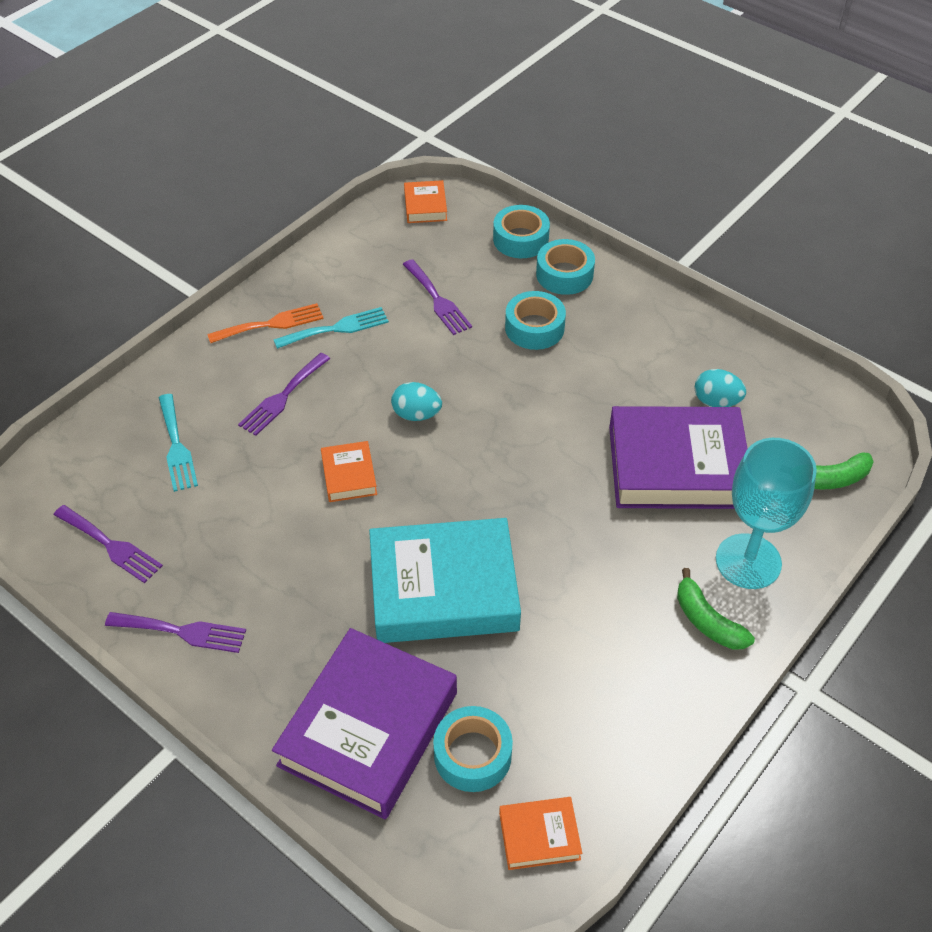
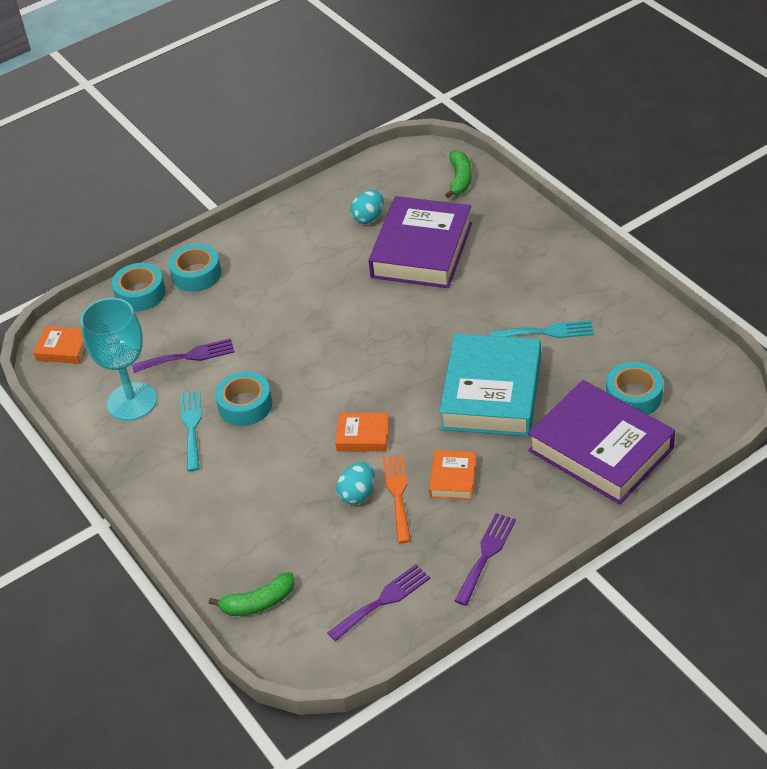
camera: 70 degrees left, 5 degrees down
turquoise fork [159,394,198,492] -> turquoise fork moved to [489,320,594,338]
orange fork [207,303,324,343] -> orange fork moved to [383,454,411,543]
purple fork [238,353,330,436] -> none
turquoise egg [391,382,442,421] -> turquoise egg moved to [337,462,375,505]
orange book [499,797,582,870] -> orange book moved to [429,450,476,500]
turquoise tape [505,291,566,350] -> turquoise tape moved to [215,372,272,426]
green banana [677,568,755,650] -> green banana moved to [209,572,294,616]
turquoise goblet [716,438,817,589] -> turquoise goblet moved to [81,298,157,421]

